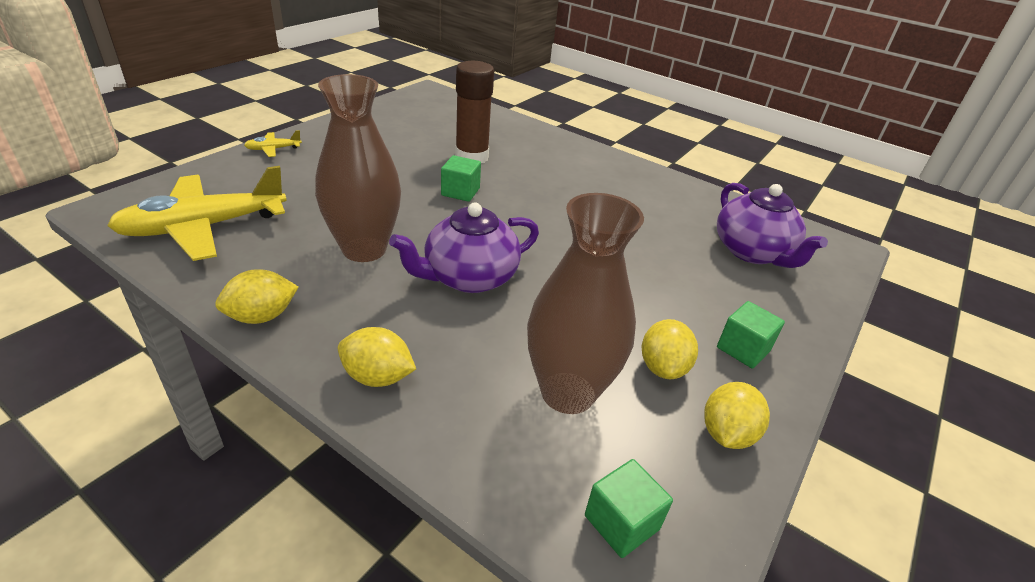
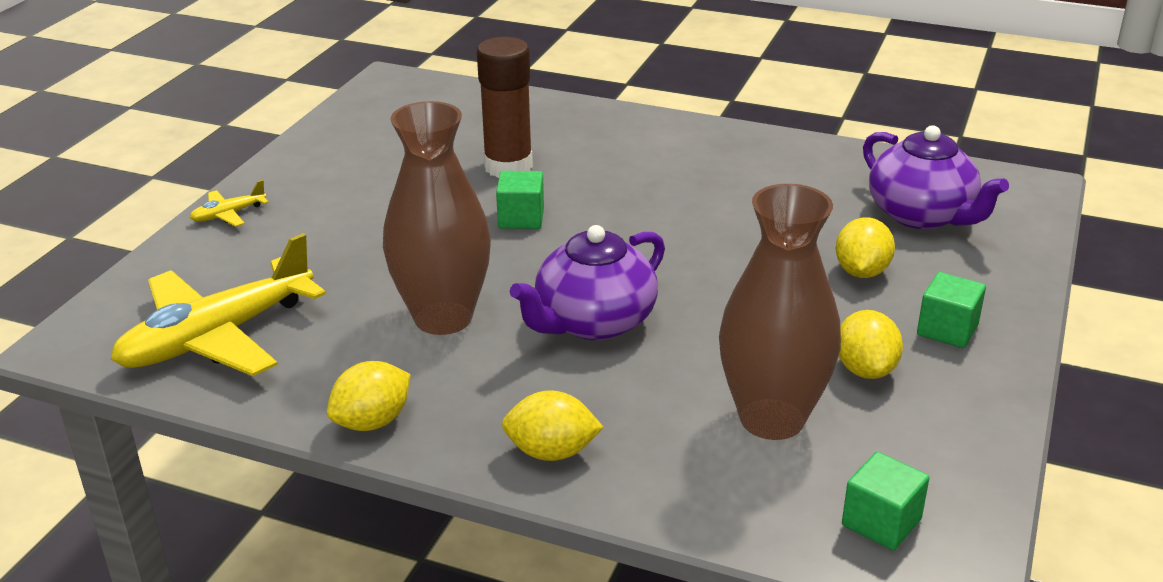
camera: 10 degrees left, 5 degrees down
yellow lemon [704,382,770,449] -> yellow lemon moved to [836,217,895,278]

